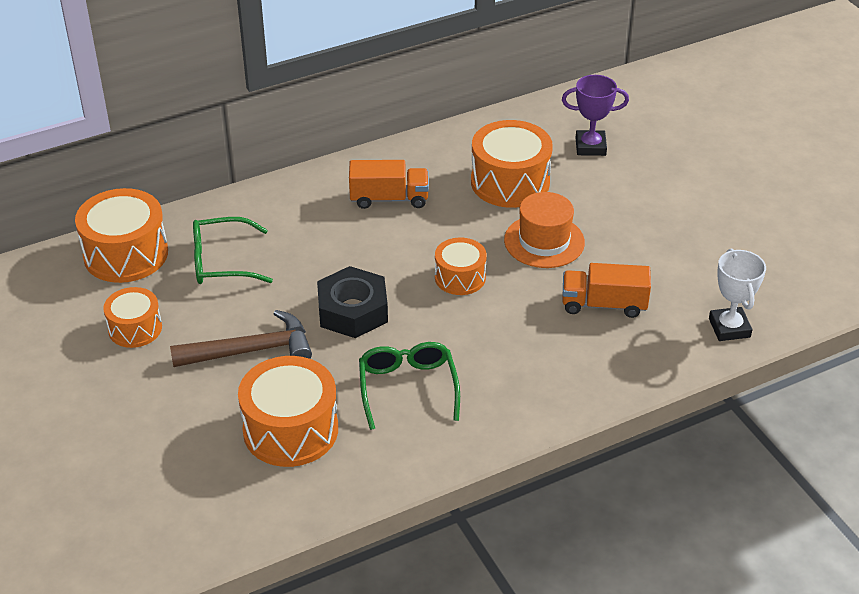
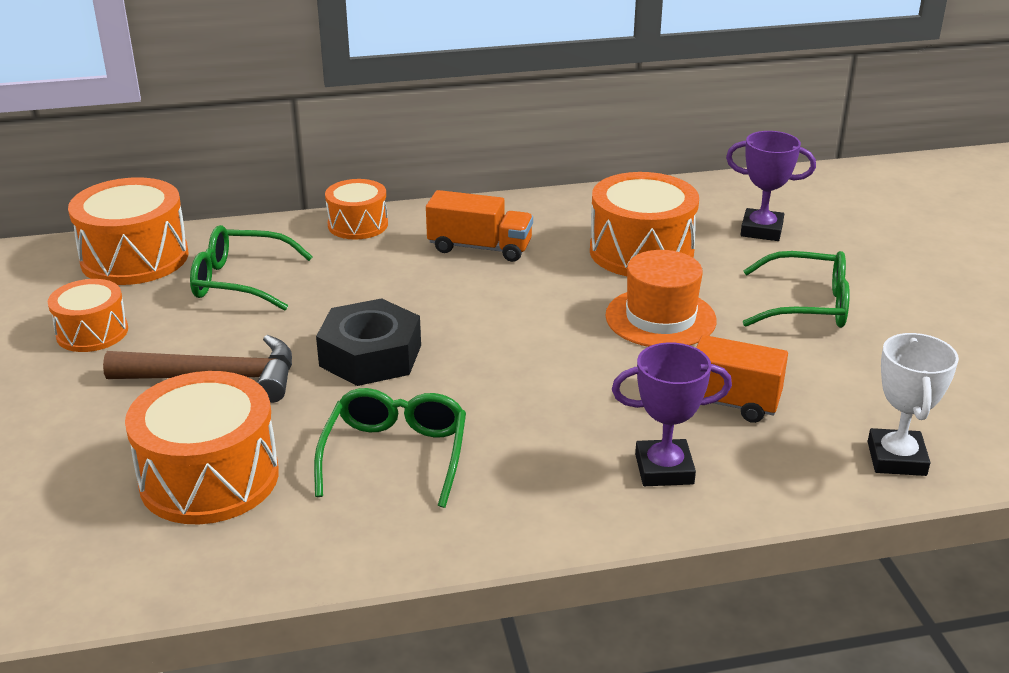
camera: 15 degrees right, 10 degrees down
orange drum [435,237,487,295] -> orange drum moved to [325,179,388,240]
none -> purple trophy [612,342,732,486]
none -> green glasses [743,251,850,328]

